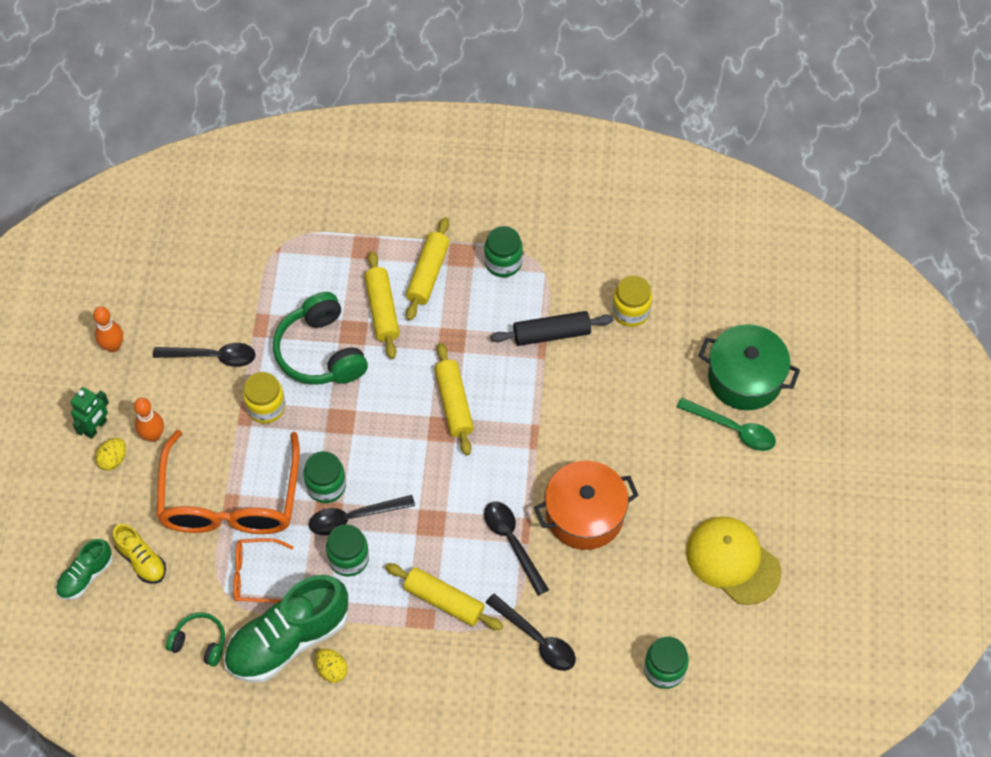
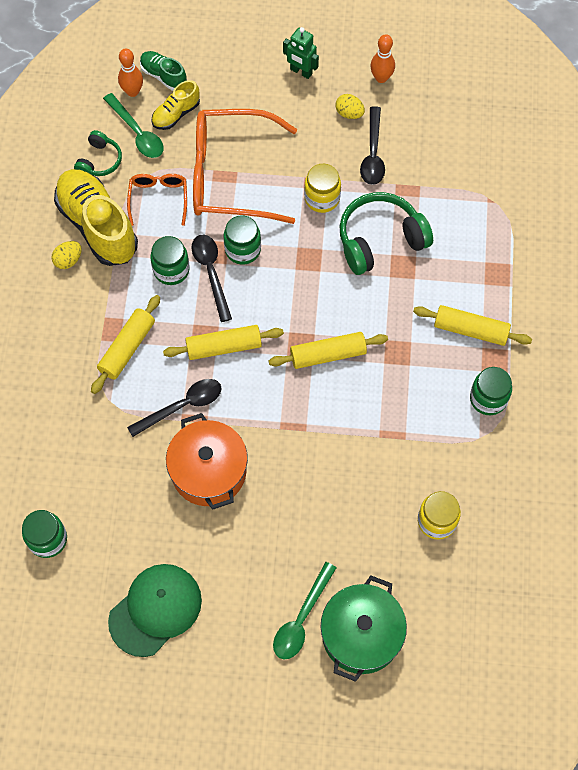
camera: 90 degrees right, 5 degrees up
yellow egg [95,438,126,471] -> yellow egg moved to [335,94,365,119]
orange bowling pin [134,398,164,442] -> orange bowling pin moved to [118,48,143,97]
green shoe [224,575,348,682] -> yellow shoe [54,169,138,266]
yellow rolling pin [364,251,400,359] -> yellow rolling pin moved to [163,325,284,360]
black spoon [485,594,576,671] -> none
black rolling pin [491,311,614,346] -> none
yellow cap [686,517,781,605] -> green cap [108,564,202,657]
none -> green spoon [103,93,164,158]

